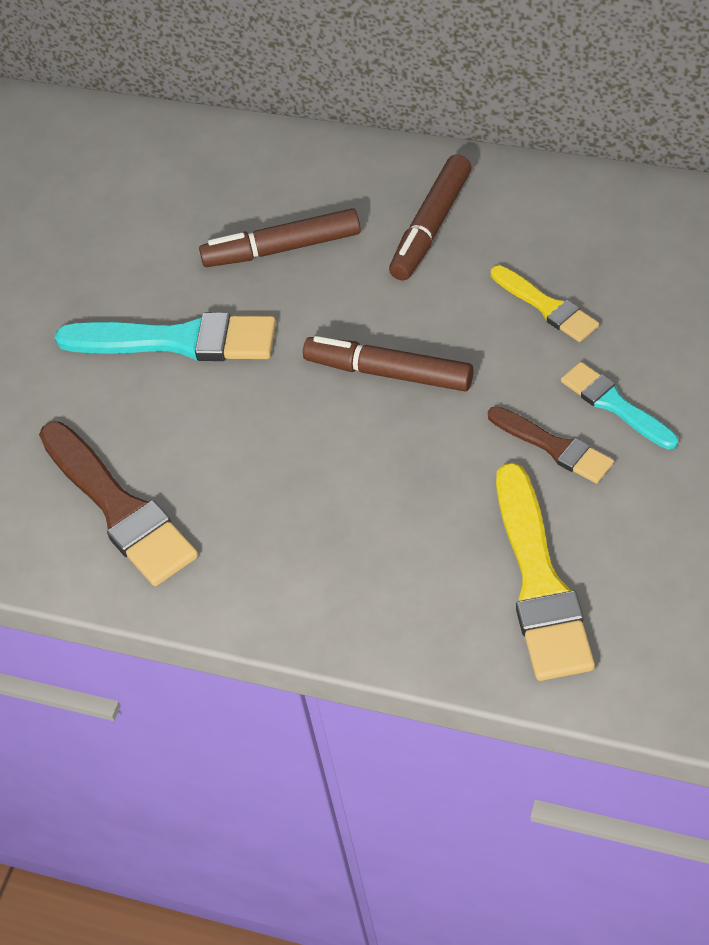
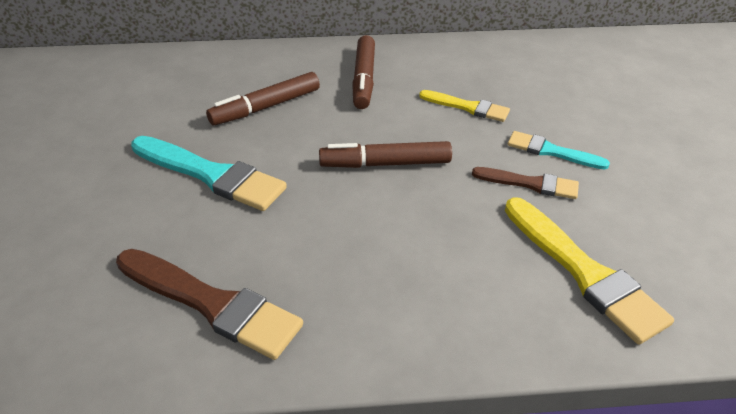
camera: 30 degrees left, 10 degrees down
turquoise brush [54,312,276,361] -> turquoise brush turned 45 degrees clockwise [131,136,287,211]

